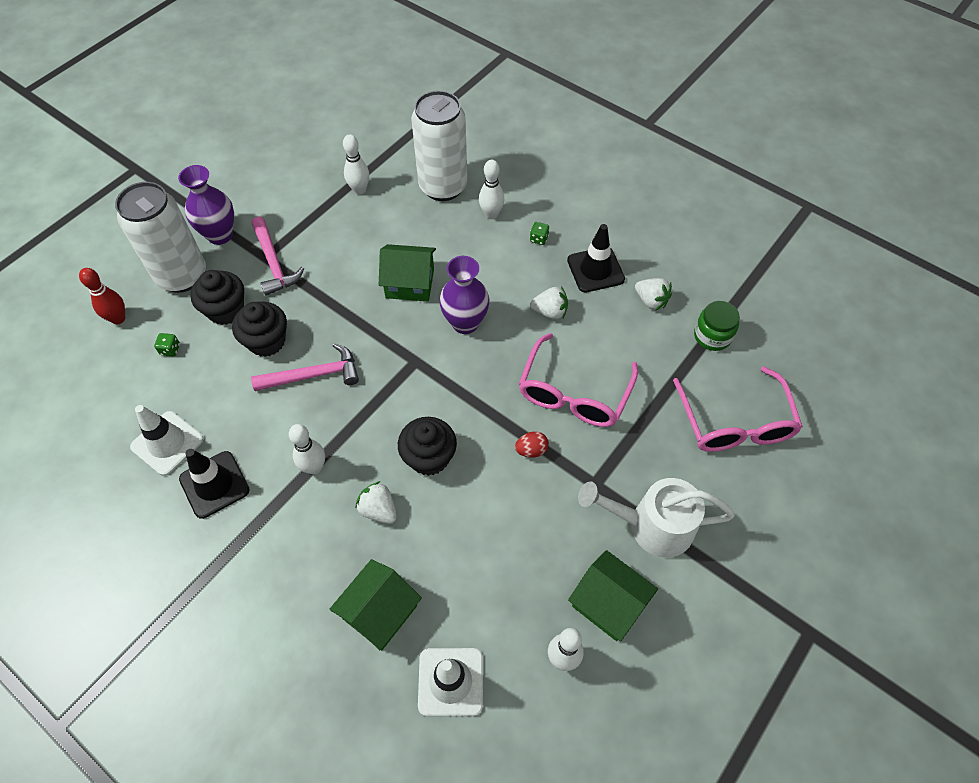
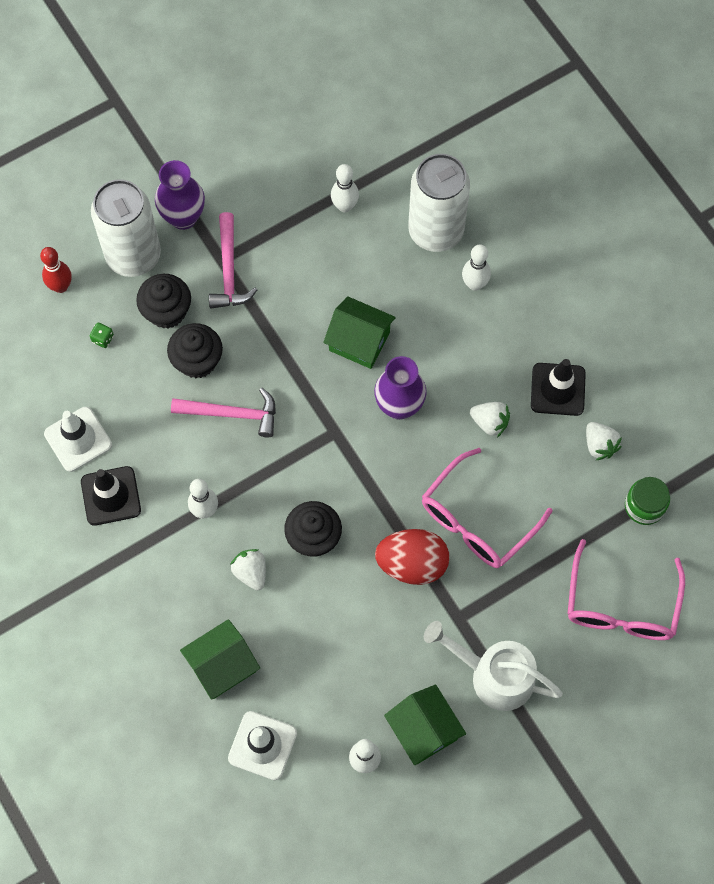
camera: 20 degrees right, 10 degrees up
red egg [515,432,549,458] -> red egg [375,529,449,585], size x2.16
green dice [530,222,550,245] -> none

